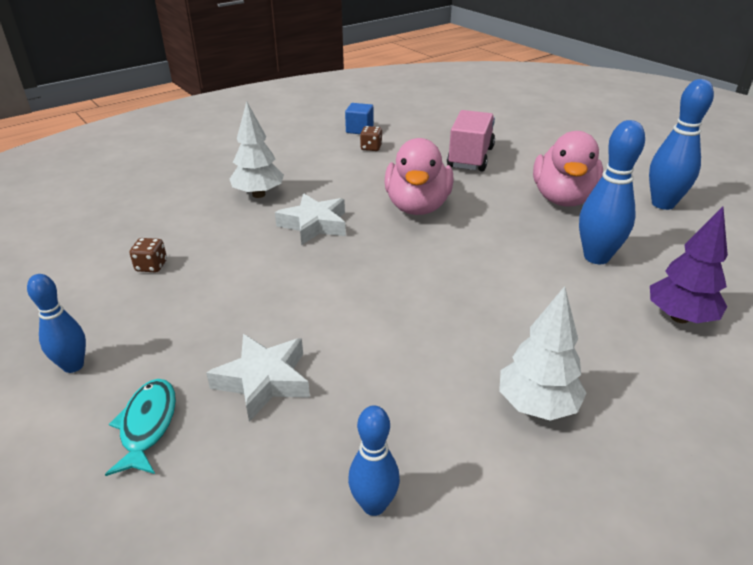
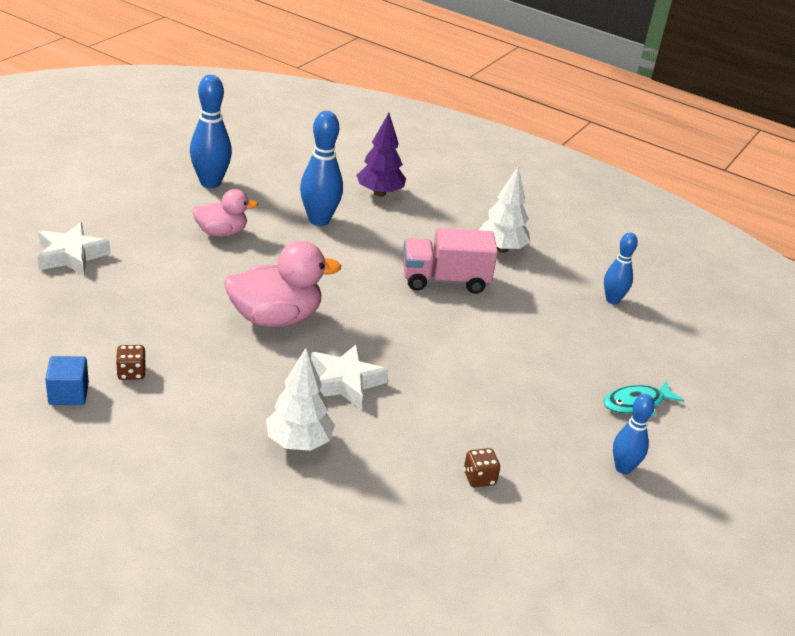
camera: 115 degrees left, 0 degrees up
white star [206,334,310,422] -> white star moved to [38,223,110,276]
pink truck [447,110,495,171] -> pink truck moved to [403,228,498,294]
pink duck [533,131,603,206] -> pink duck [192,189,258,237], size x0.62

